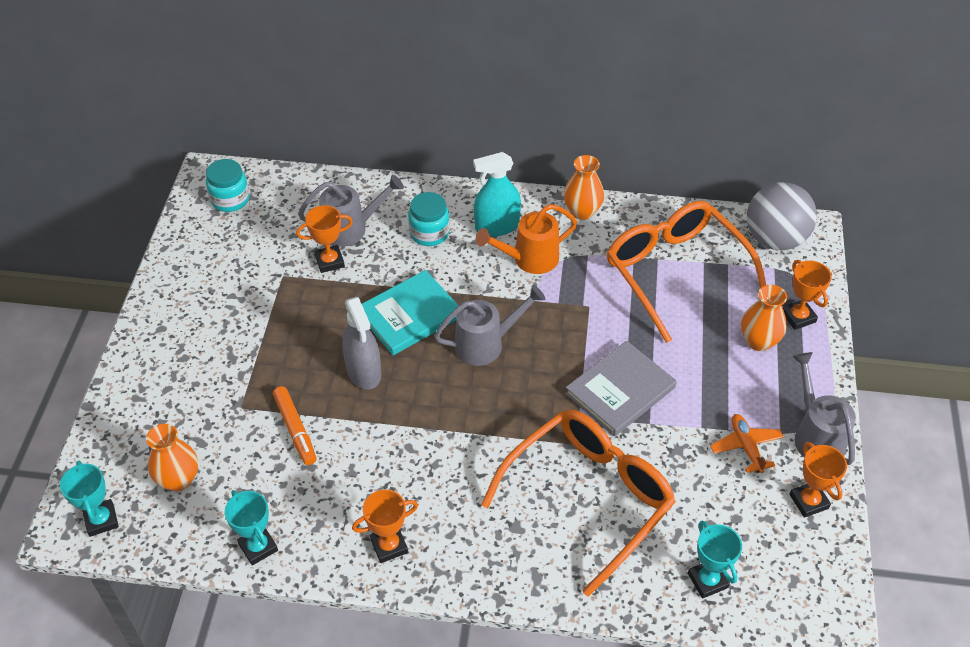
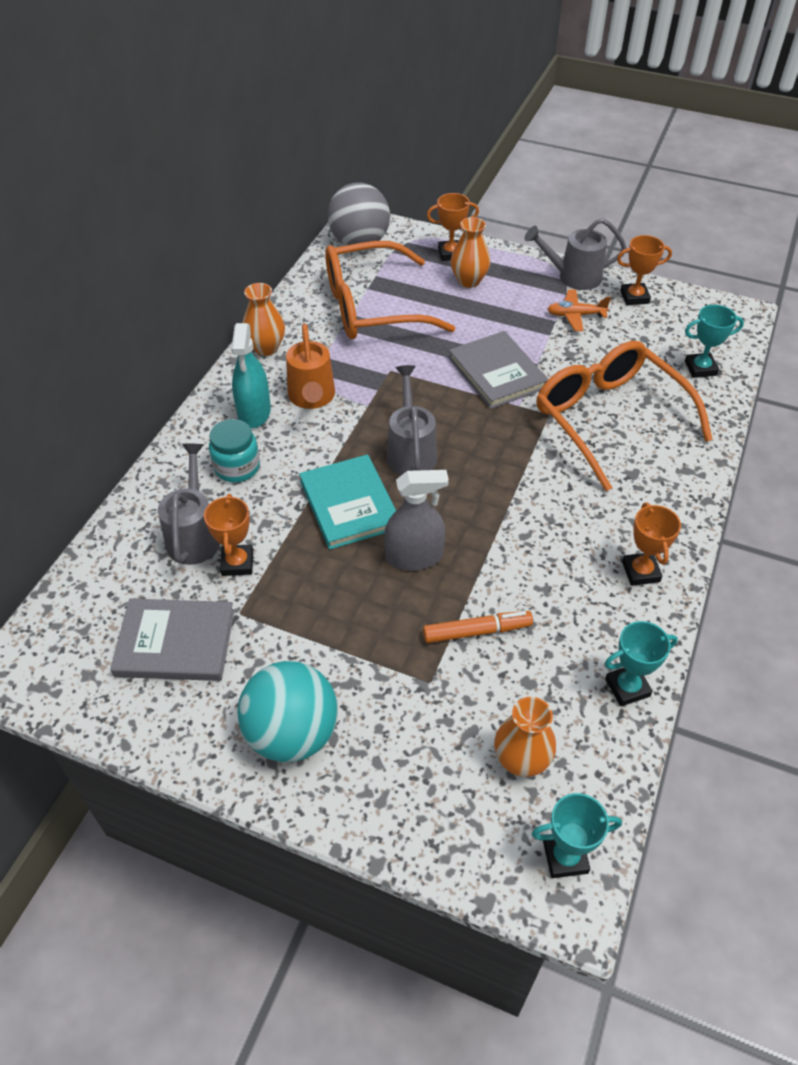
camera: 75 degrees left, 0 degrees up
turquoise jar [206,159,249,212] -> none
none -> grey book [110,598,235,681]
none -> turquoise ball [238,661,338,762]

